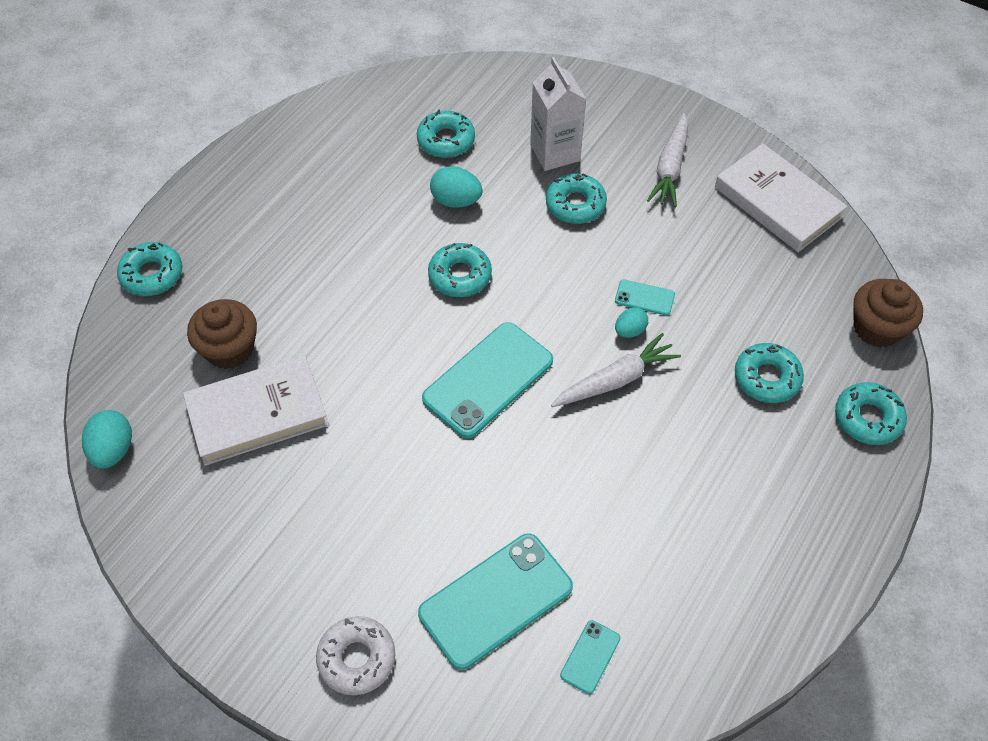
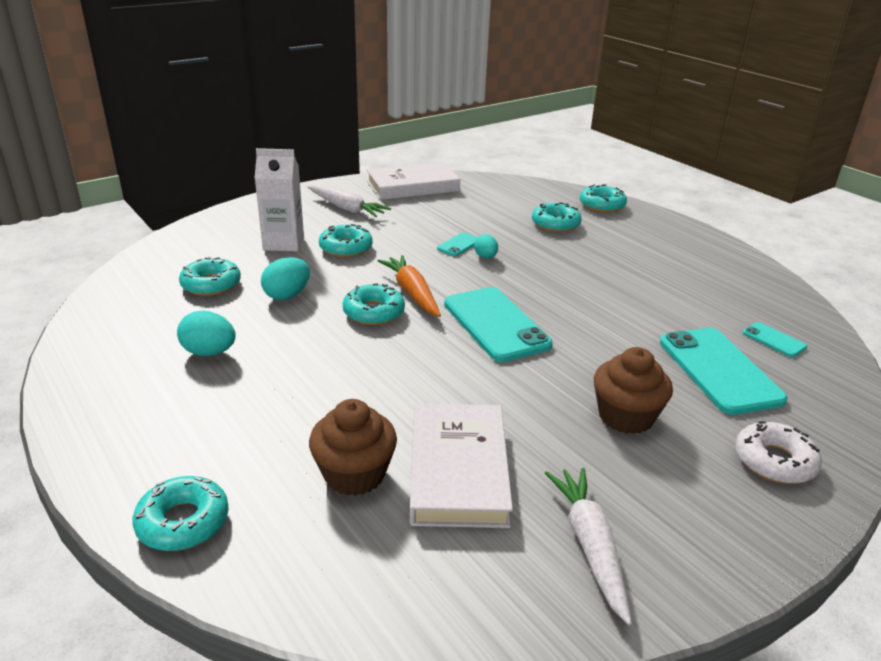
camera: 70 degrees left, 25 degrees down
turquoise egg [82,410,132,468] -> turquoise egg moved to [177,311,236,356]
white carrot [551,333,681,407] -> white carrot moved to [545,467,632,625]
brown cupcake [853,279,923,348] -> brown cupcake moved to [594,347,673,434]
none -> orange carrot [378,255,441,317]

